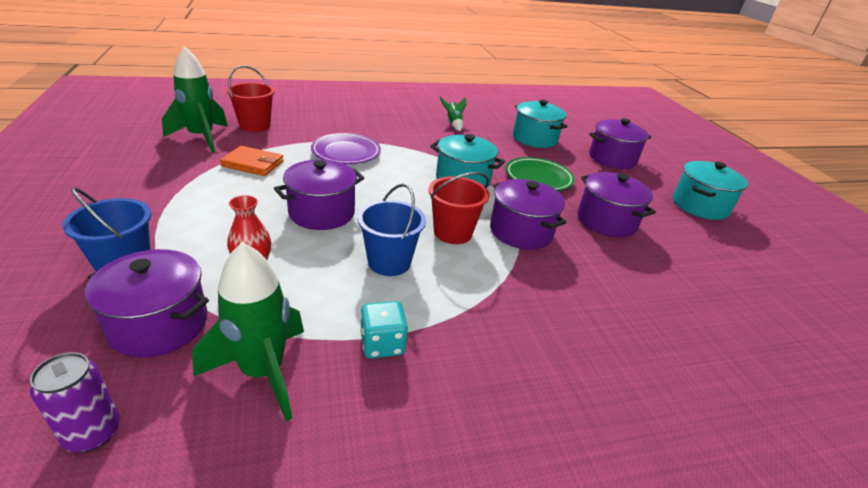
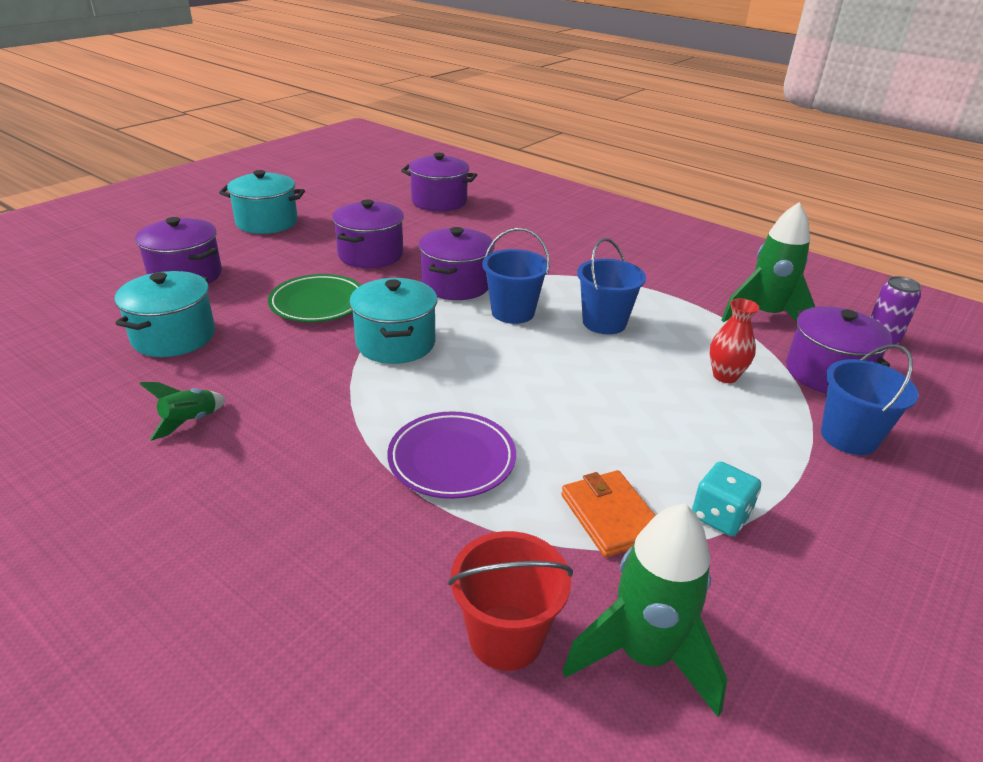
camera: 125 degrees left, 0 degrees up
purple pot [274,159,364,230] -> purple pot moved to [401,153,477,211]
turquoise dice [360,301,408,359] -> turquoise dice moved to [692,461,761,536]
red bucket [429,172,490,244] -> blue bucket [482,228,550,324]

